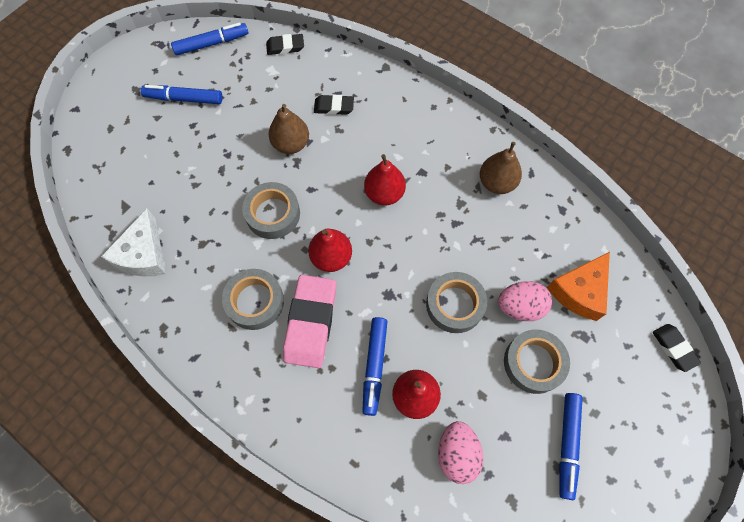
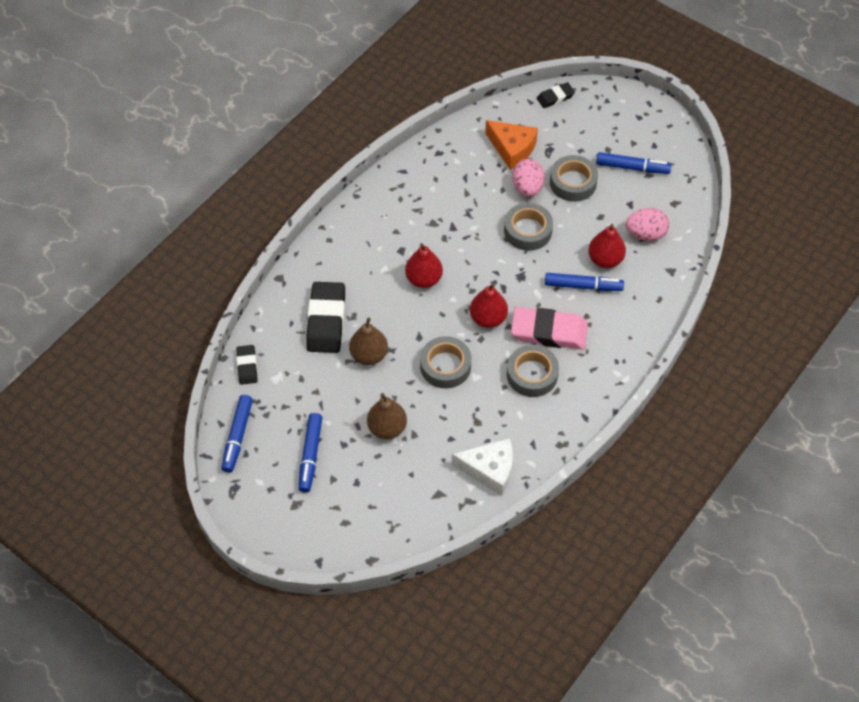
camera: 90 degrees left, 10 degrees down
blue marker [171,23,248,55] -> blue marker turned 150 degrees counterclockwise [221,395,253,473]
black eraser [314,95,354,115] -> black eraser [306,282,345,353], size x1.89
brown pear [480,142,522,194] -> brown pear moved to [367,393,407,439]

